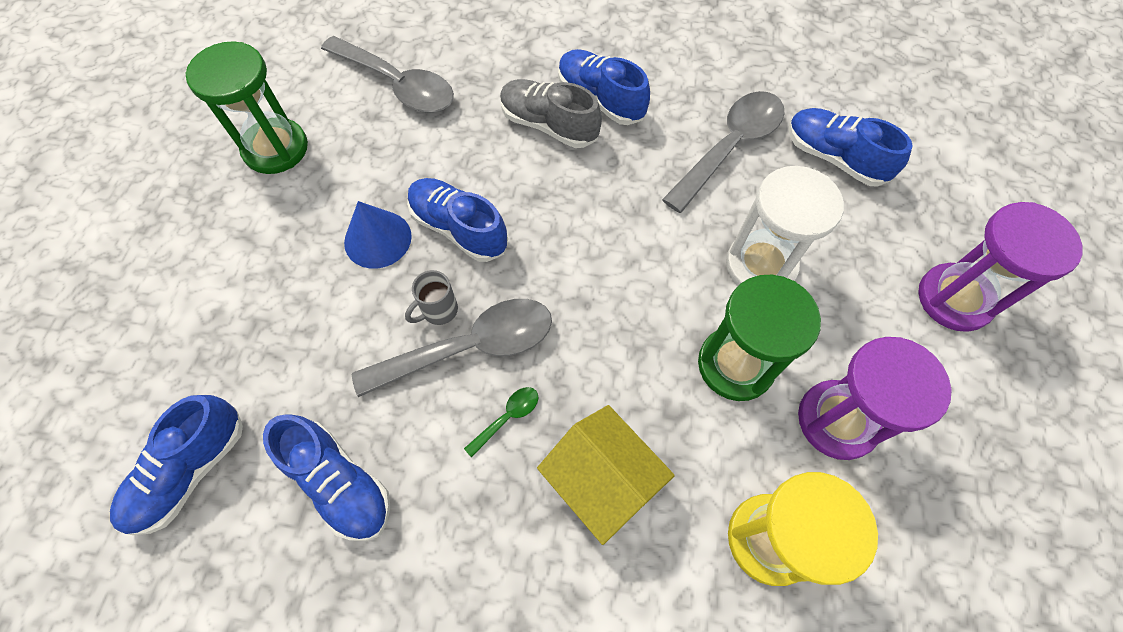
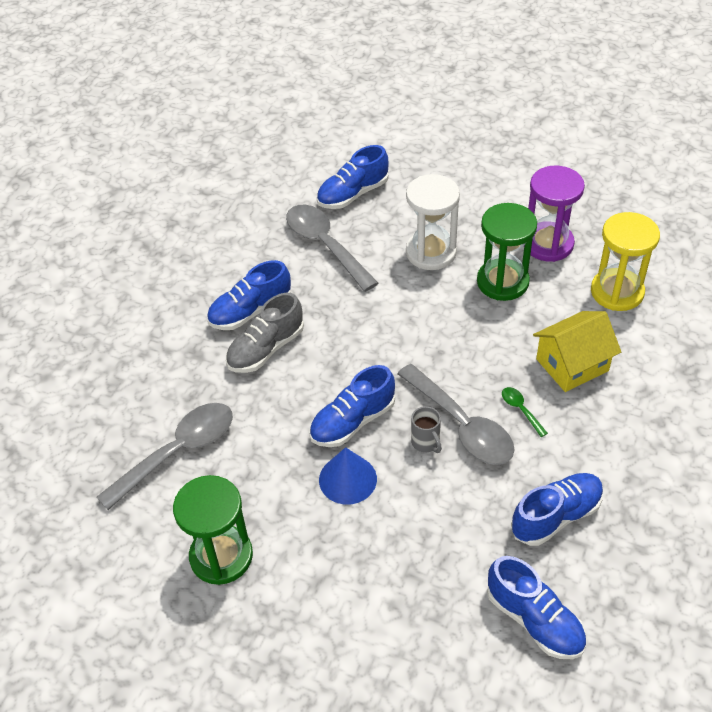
camera: 75 degrees left, 15 degrees down
grey spoon [352,299,552,397] -> grey spoon turned 150 degrees clockwise [397,364,514,465]
purple hourglass [918,202,1083,332] -> none

